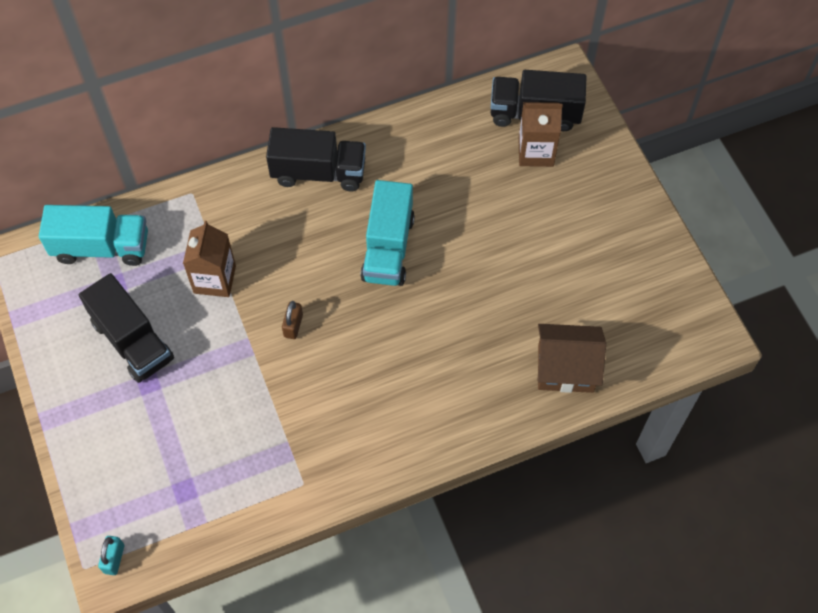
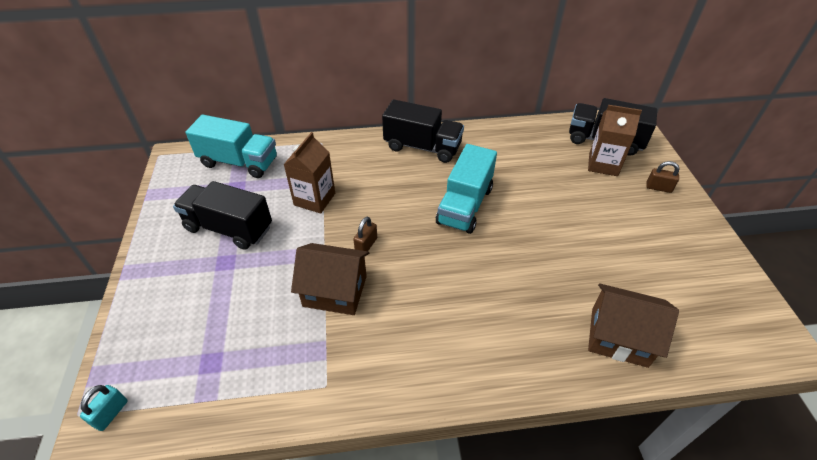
camera: 15 degrees right, 15 degrees down
black truck [79,273,174,383] -> black truck turned 135 degrees clockwise [173,181,272,250]
none -> brown house [291,243,369,315]
none -> brown padlock [647,161,680,193]

